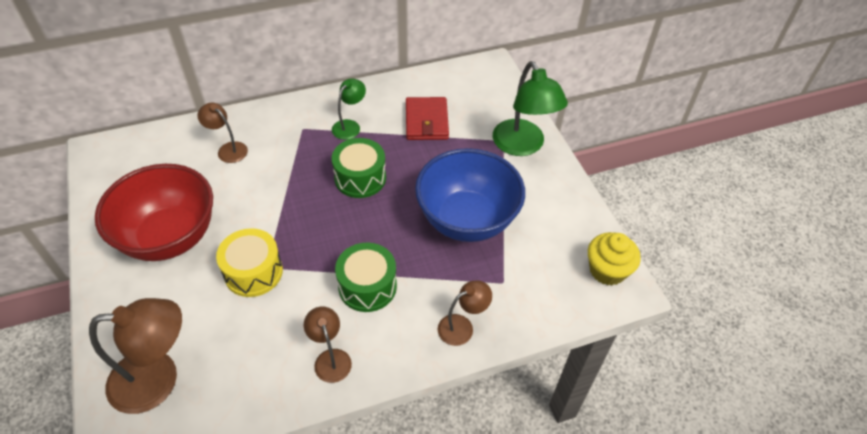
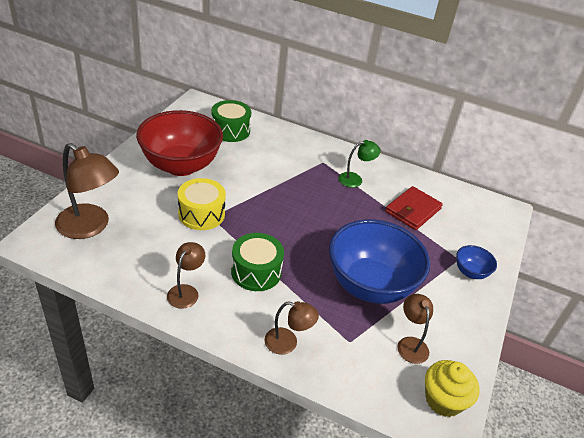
camera: 40 degrees right, 10 degrees down
brown lamp [197,103,248,163] -> brown lamp moved to [397,294,433,364]
green drum [332,138,386,198] -> green drum moved to [212,100,251,142]
green lamp [493,61,568,156] -> blue bowl [456,245,497,279]

